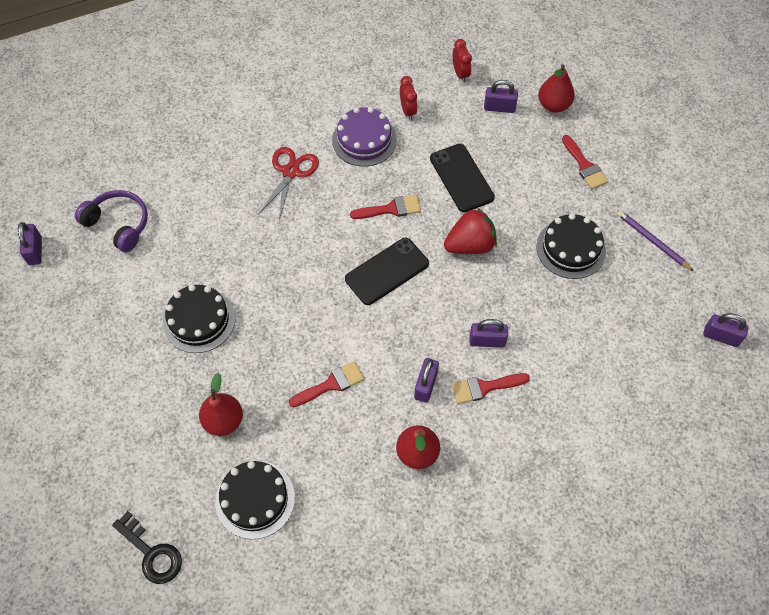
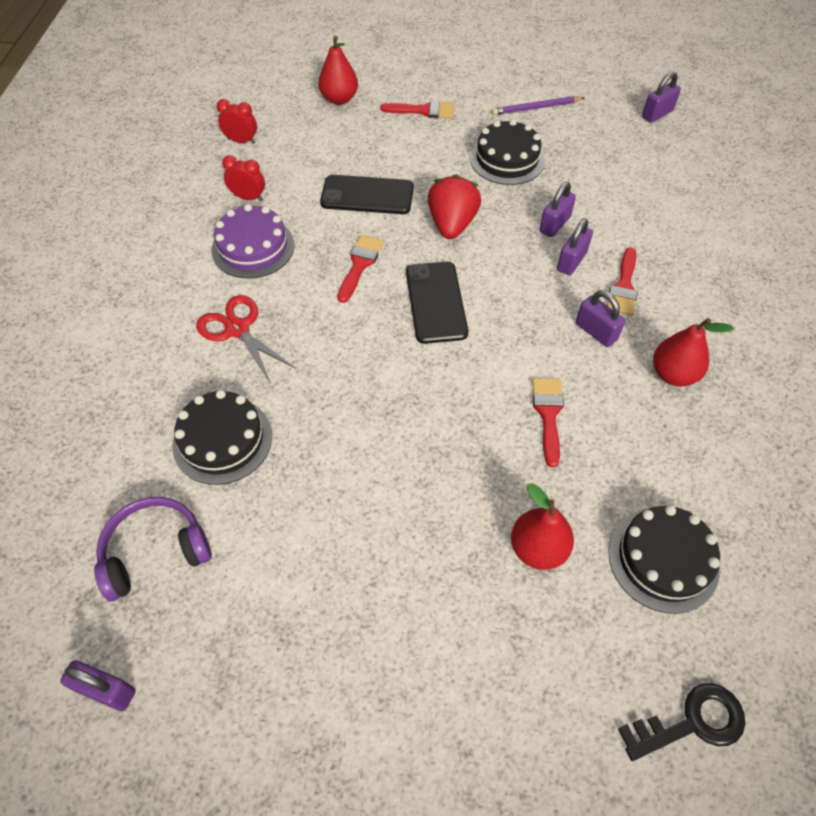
camera: 60 degrees left, 5 degrees down
black cake [163,285,235,353] -> black cake moved to [172,390,272,485]
purple padlock [484,80,518,113] -> purple padlock moved to [540,182,576,237]

